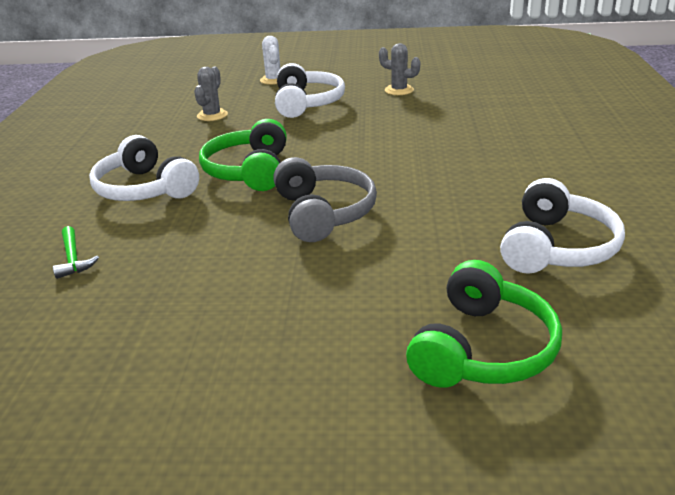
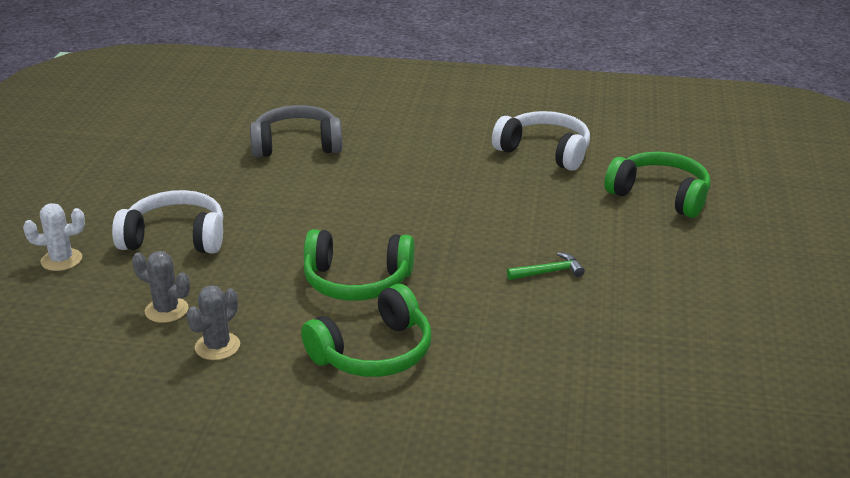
camera: 85 degrees left, 0 degrees up
green hammer [53,226,99,279] -> green hammer moved to [507,252,585,280]
white headphones [89,135,199,201] -> green headphones [301,284,431,377]
grey headphones [273,157,377,242] -> grey headphones moved to [250,105,342,158]
grey cactus [379,43,420,95] -> grey cactus moved to [186,285,240,360]

